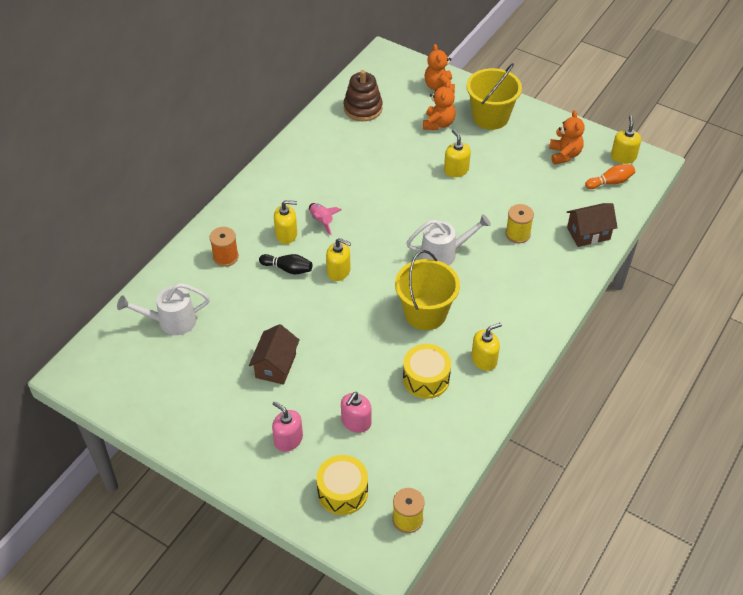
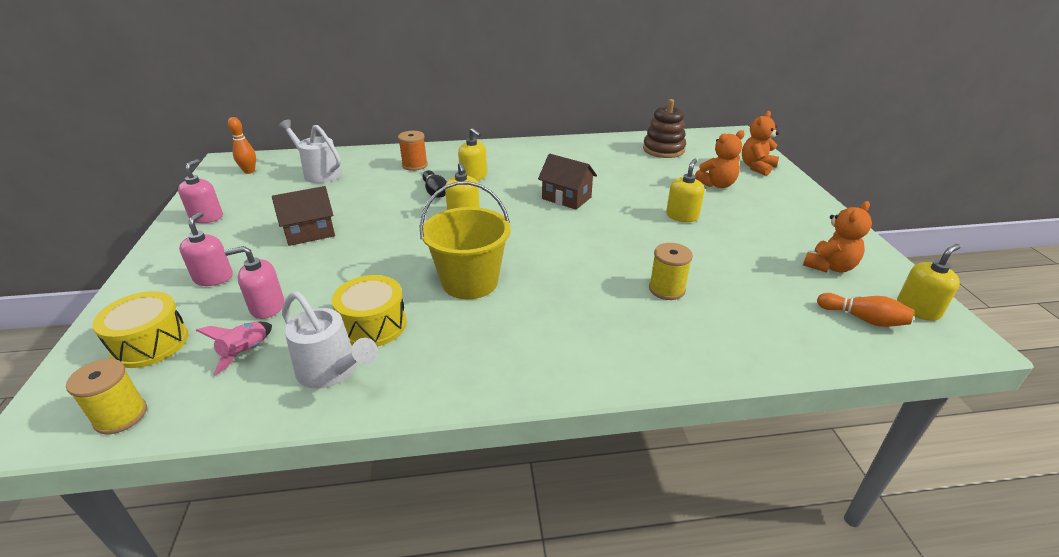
camera: 50 degrees right, 15 degrees down
pink rocket [309,203,341,235] -> pink rocket moved to [196,322,272,375]
white watering can [406,214,491,266] -> white watering can moved to [282,291,378,389]
yellow bucket [466,63,522,130] -> none
yellow soap dispenser [471,323,502,371] -> none
brown house [567,203,618,247] -> brown house moved to [538,154,597,210]
none -> pink soap dispenser [178,159,223,223]
none -> orange bowling pin [228,117,256,174]

